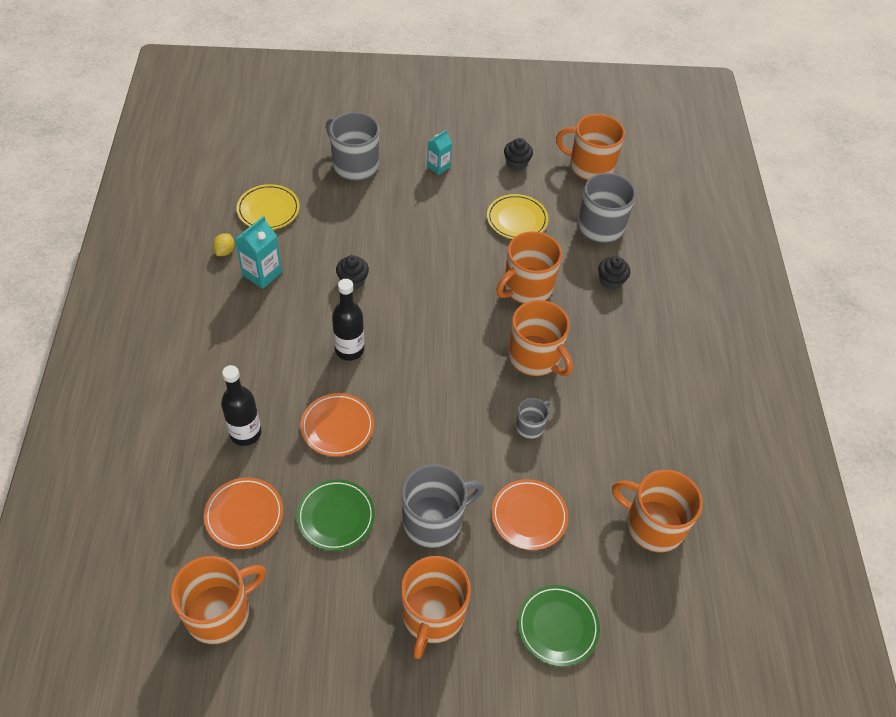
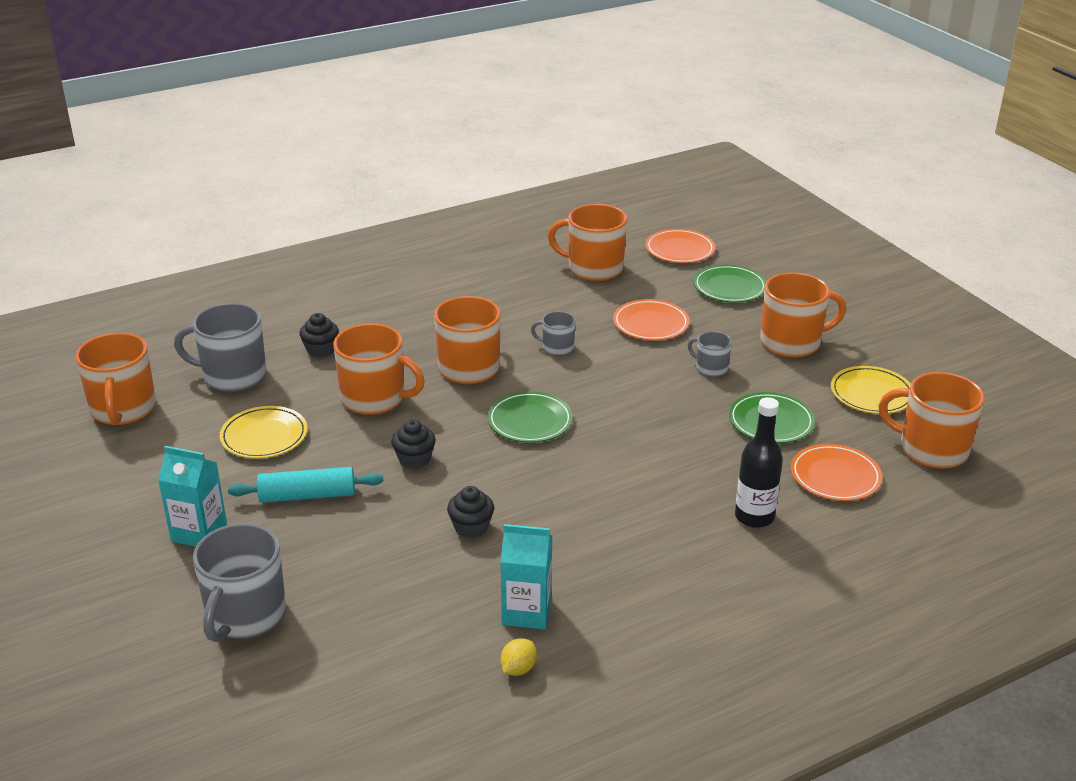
camera: 115 degrees left, 20 degrees down
yellow lemon [213,233,234,256] -> yellow lemon turned 45 degrees counterclockwise [500,638,537,676]
yellow plate [236,184,300,230] -> yellow plate moved to [831,366,911,414]
orange plate [300,393,374,457] -> orange plate moved to [645,229,715,263]
black bottle [332,279,364,361] -> none
grey mug [402,464,484,548] -> grey mug [688,331,732,377], size x0.52
turquoise carton [427,130,452,175] -> turquoise carton [158,446,227,547], size x1.51
black cupcake [504,138,533,171] -> black cupcake moved to [391,419,436,469]
orange mug [612,470,703,552] -> orange mug turned 105 degrees clockwise [548,204,627,281]
none -> turquoise rolling pin [228,467,383,503]
none -> green plate [488,391,573,443]

